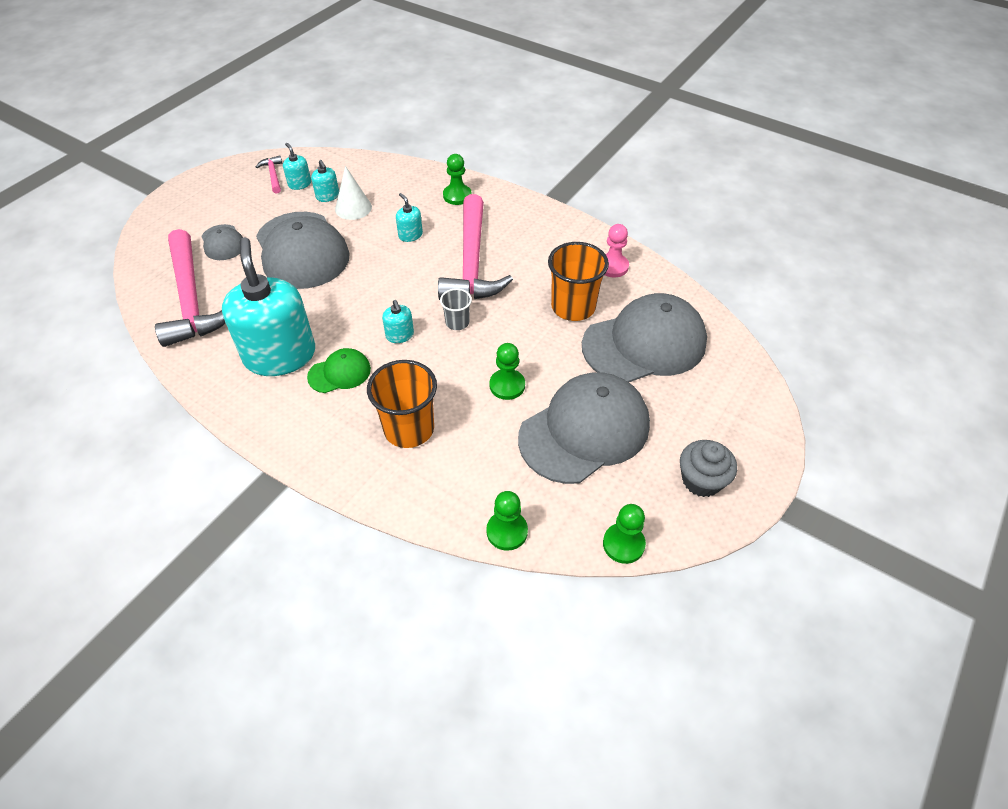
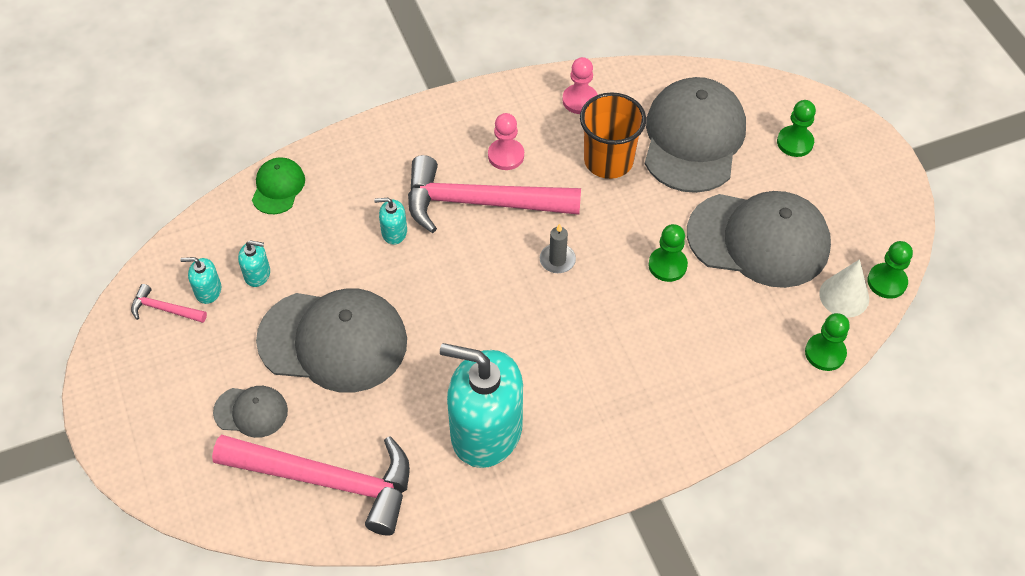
camera: 55 degrees left, 5 degrees up
green cap [307,348,371,393] -> green cap moved to [252,157,305,214]
white cone [335,166,372,220] -> white cone moved to [819,259,869,317]
orange cup [367,360,437,448] -> none
turquoise soap dispenser [382,300,414,343] -> none
pink hammer [438,194,513,300] -> pink hammer turned 150 degrees clockwise [408,155,581,233]
grey cup [440,288,472,330] -> grey candle [540,224,576,273]
green pawn [443,154,471,205] -> green pawn moved to [777,100,816,157]
grey cap [518,372,650,484] -> grey cap turned 105 degrees clockwise [687,191,831,288]
grey cupcake [680,440,737,497] -> none
none -> pink pawn [488,113,524,170]

